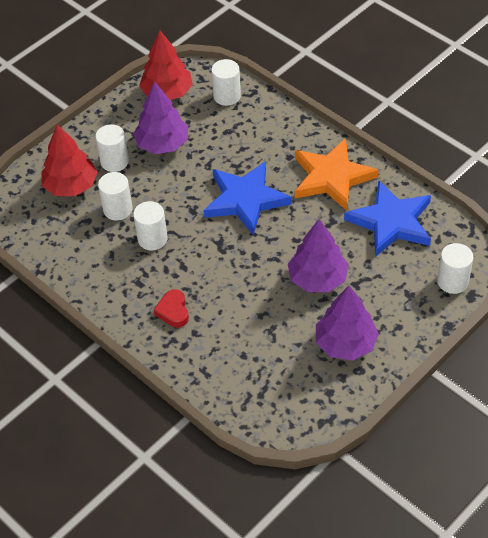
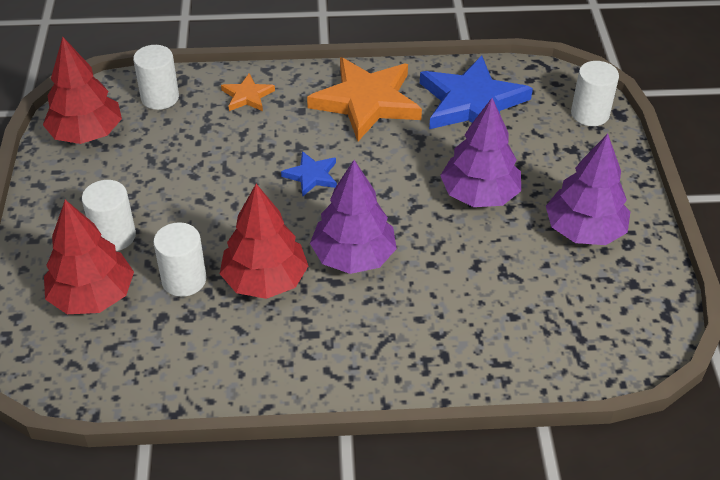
camera: 50 degrees left, 5 degrees down
purple tree [133,82,188,154] -> purple tree moved to [310,160,397,274]
white cylinder [133,201,168,250] -> red tree [220,184,308,299]
red heart [153,289,189,328] -> none
blue star [203,161,292,236] -> blue star [281,151,337,197], size x0.48
none -> orange star [221,73,275,111]

